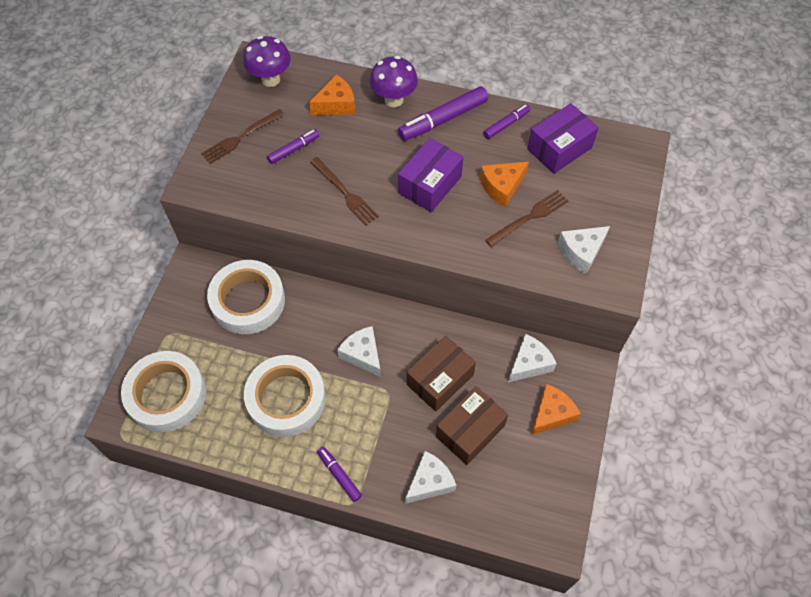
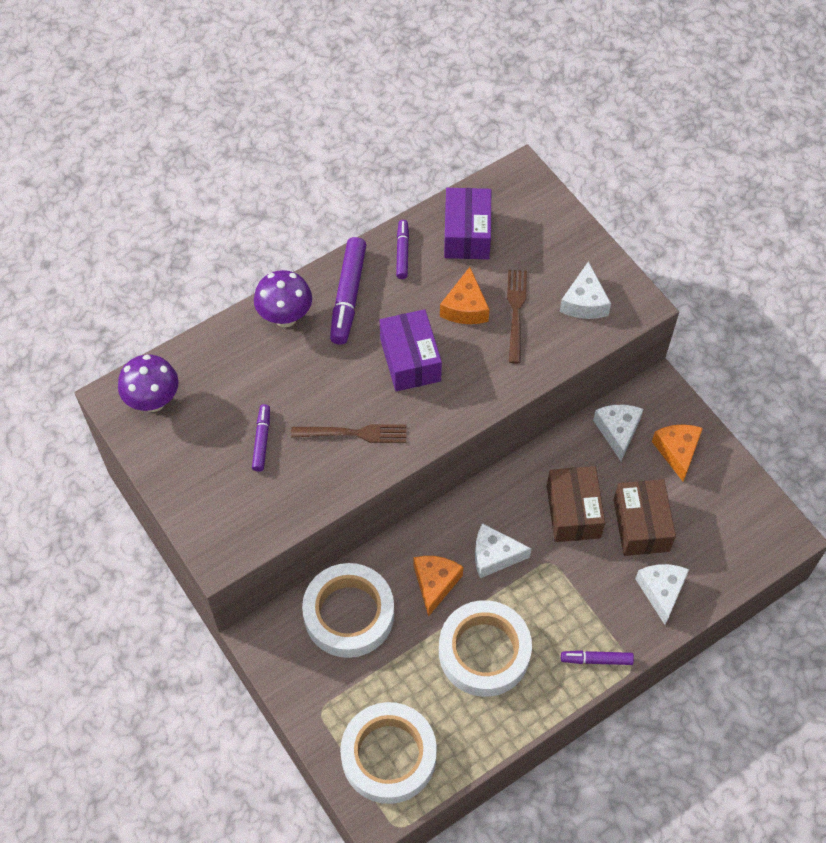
camera: 50 degrees left, 0 degrees up
brown fork [201,109,285,164] -> none
orange cheese [309,74,355,115] -> orange cheese moved to [414,556,463,617]

